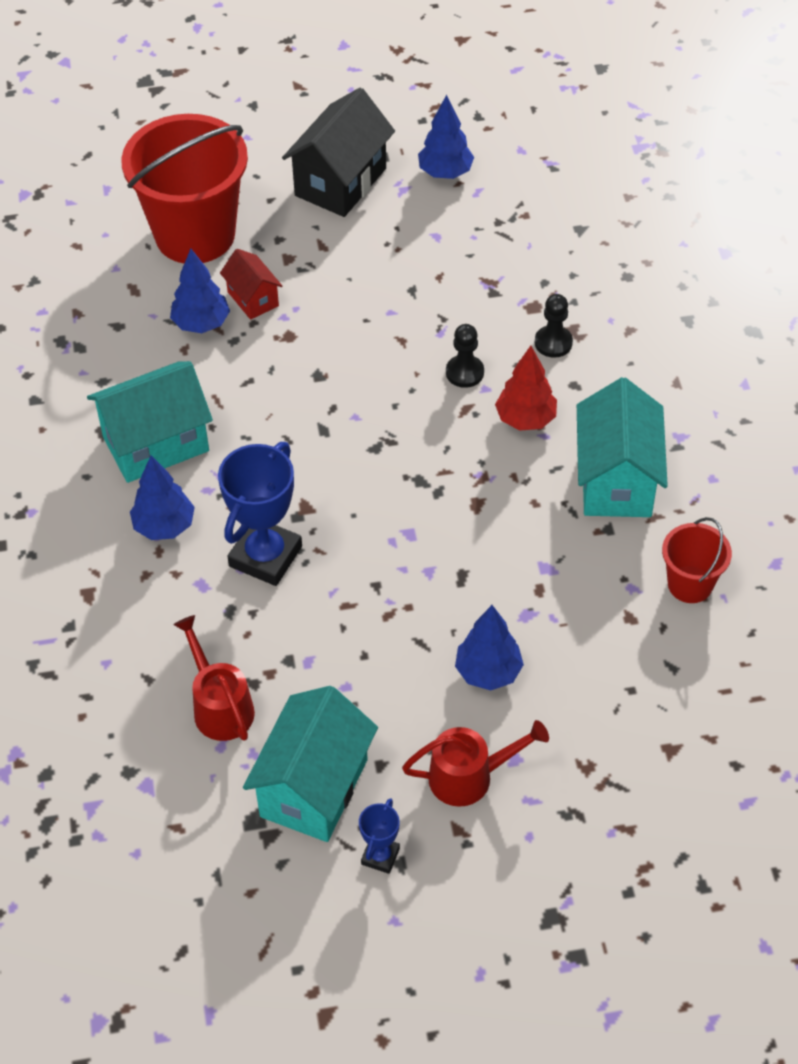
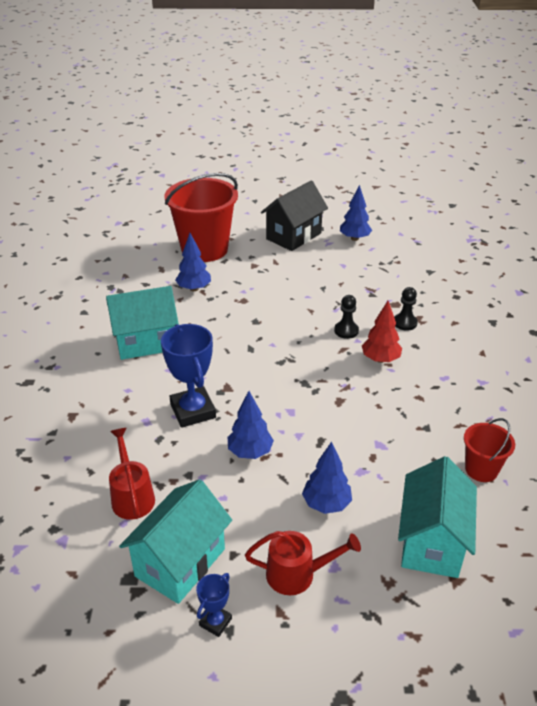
camera: 10 degrees right, 15 degrees down
blue tree [130,455,195,540] -> blue tree moved to [228,391,274,459]
blue trophy [218,442,302,586] -> blue trophy turned 60 degrees counterclockwise [161,324,216,428]
red house [220,249,282,320] -> none
turquoise house [577,377,668,517] -> turquoise house moved to [398,456,477,578]

